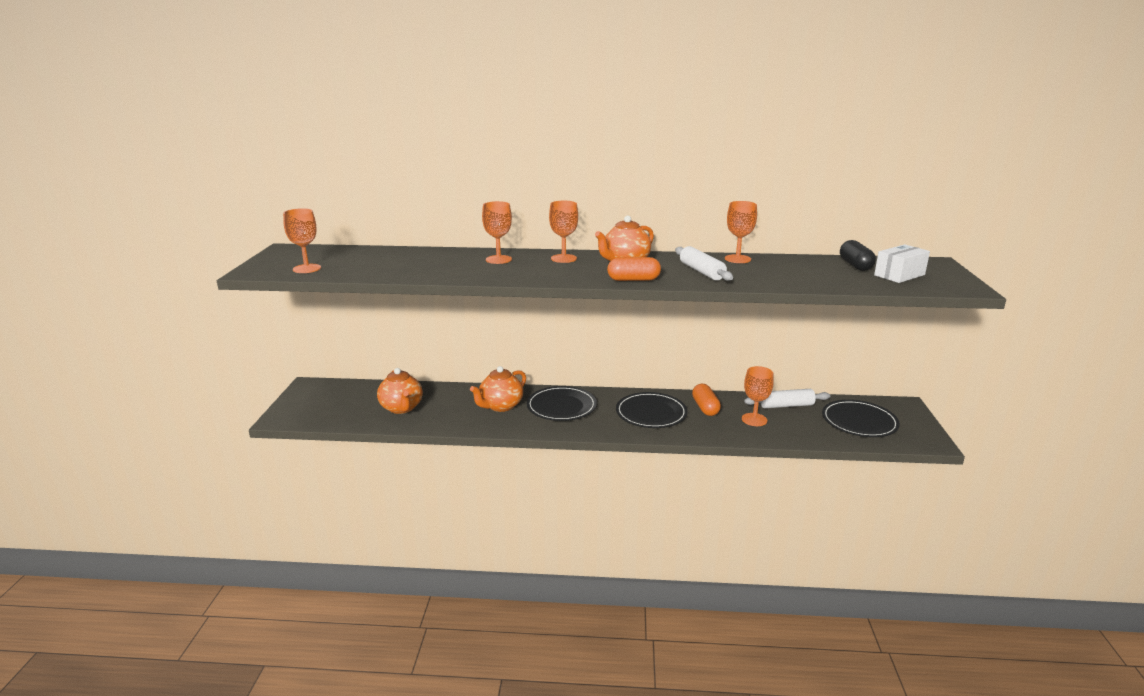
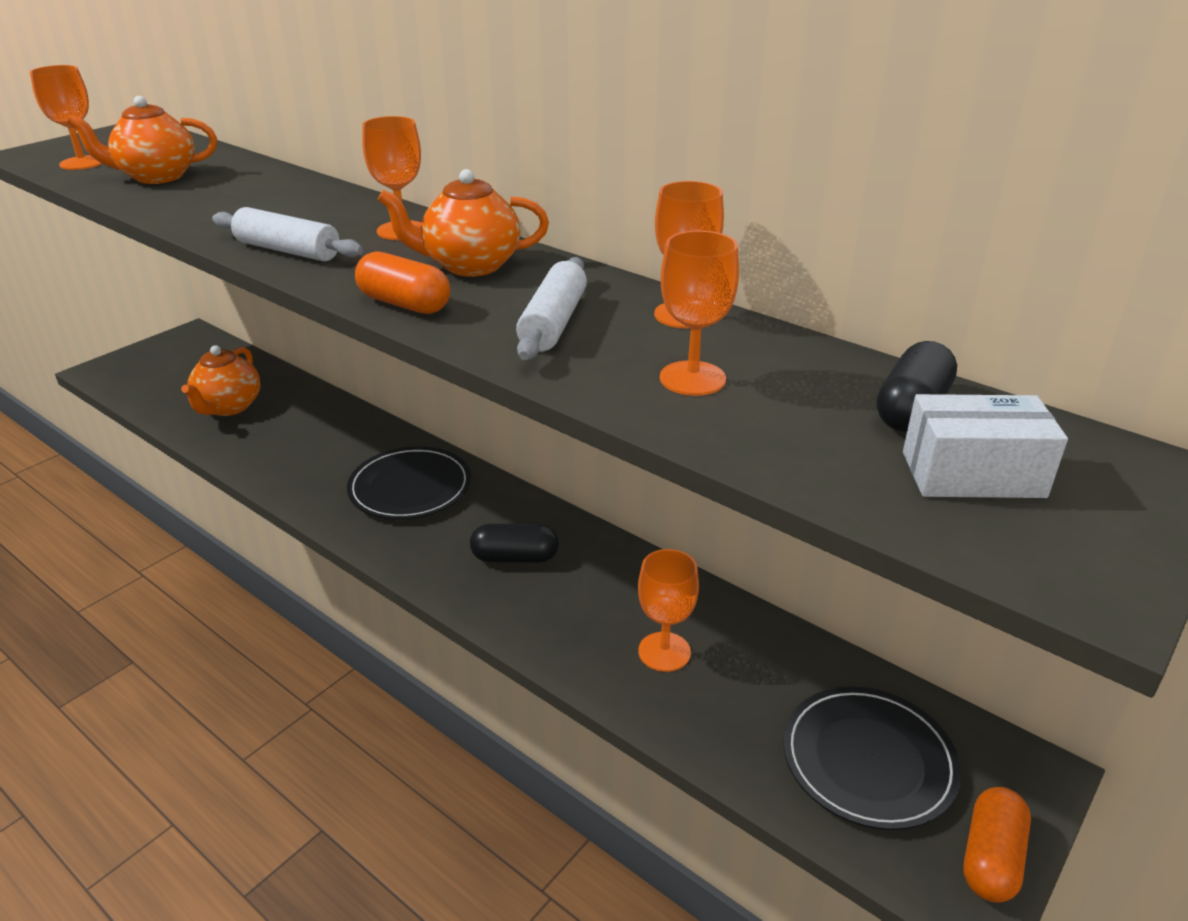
camera: 35 degrees right, 10 degrees up
orange teapot [470,366,526,412] -> orange teapot moved to [67,96,217,184]
orange goblet [482,201,512,264] -> orange goblet moved to [660,231,739,396]
black plate [616,392,688,428] -> black capsule [470,524,559,563]
orange capsule [692,384,721,416] -> orange capsule moved to [963,787,1031,903]
white rolling pin [744,389,830,409] -> white rolling pin moved to [212,207,363,261]

